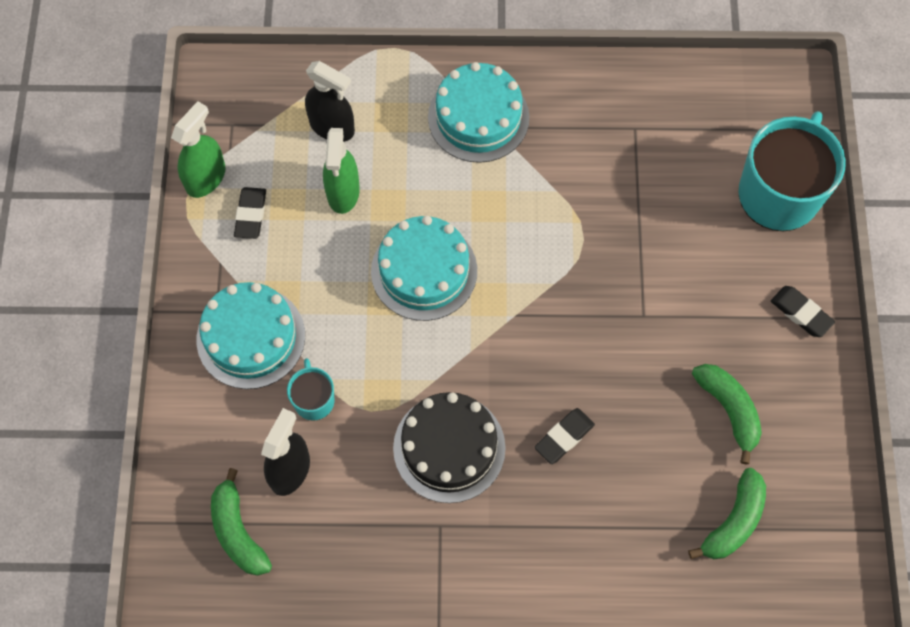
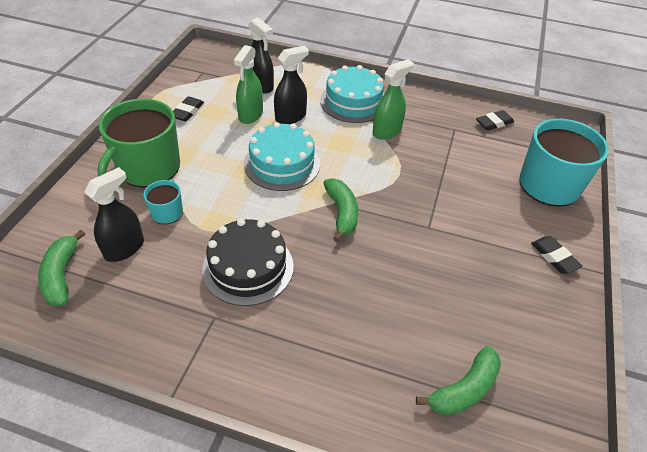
camera: 15 degrees right, 20 degrees down
green spray bottle [171,101,226,198] -> green spray bottle moved to [373,59,414,140]
turquoise cake [197,282,305,389] -> green mug [97,99,180,188]
black eraser [534,408,595,464] -> black eraser moved to [476,110,514,131]
green banana [692,364,762,465] -> green banana moved to [323,178,358,242]
none -> black spray bottle [274,46,309,124]

